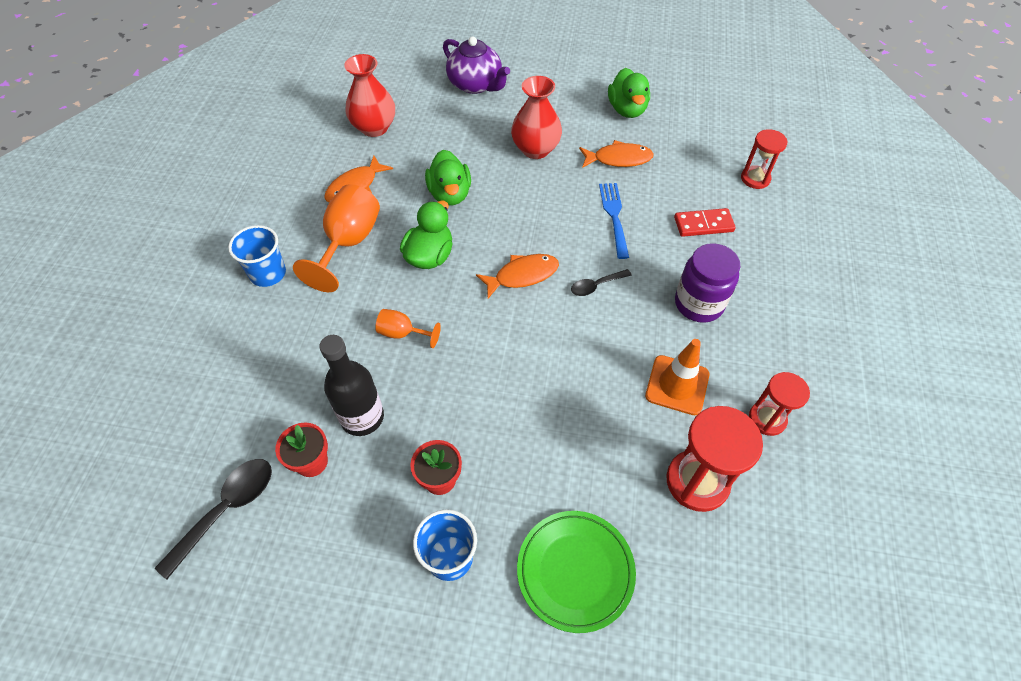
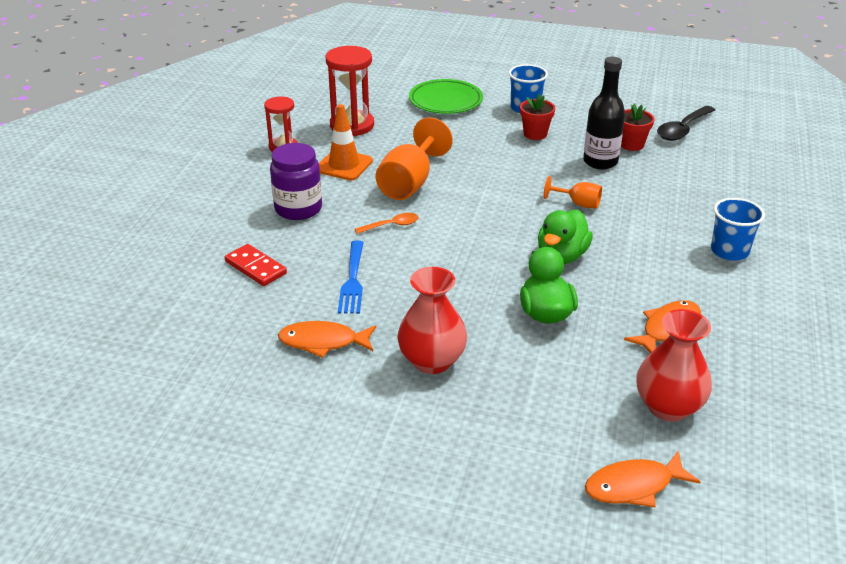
camera: 175 degrees left, 20 degrees down
orange goblet [293,184,380,292] -> orange goblet moved to [376,117,453,200]
purple teapot [443,37,510,94] -> none
orange fish [476,254,559,298] -> orange fish moved to [585,451,700,507]
black spoon [571,269,632,296] -> orange spoon [355,213,419,234]
green duck [608,68,650,118] -> none
red domino [674,208,736,237] -> red domino turned 45 degrees clockwise [225,244,287,286]
red hourglass [741,129,787,189] -> none

